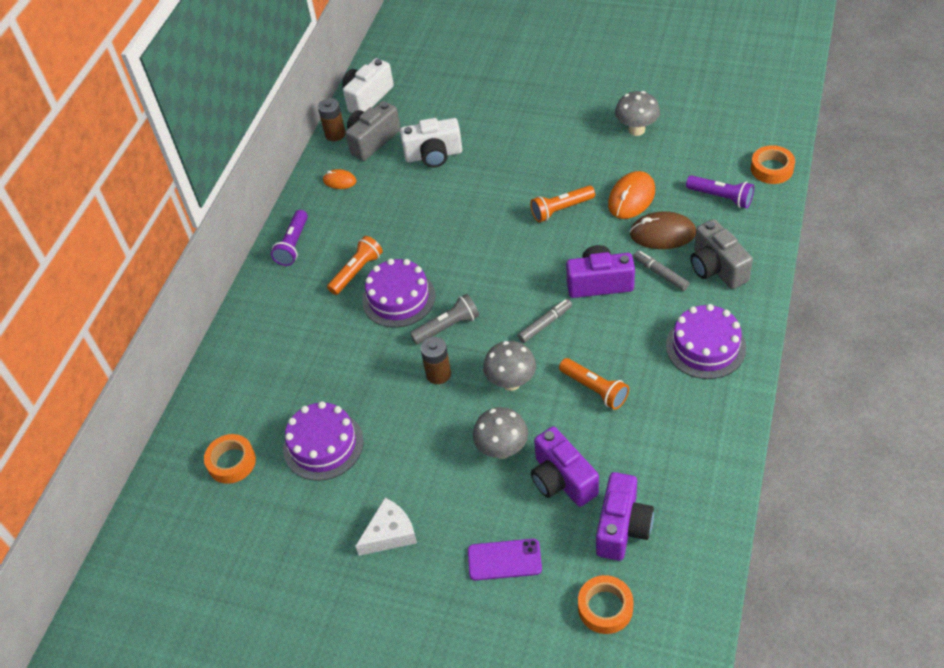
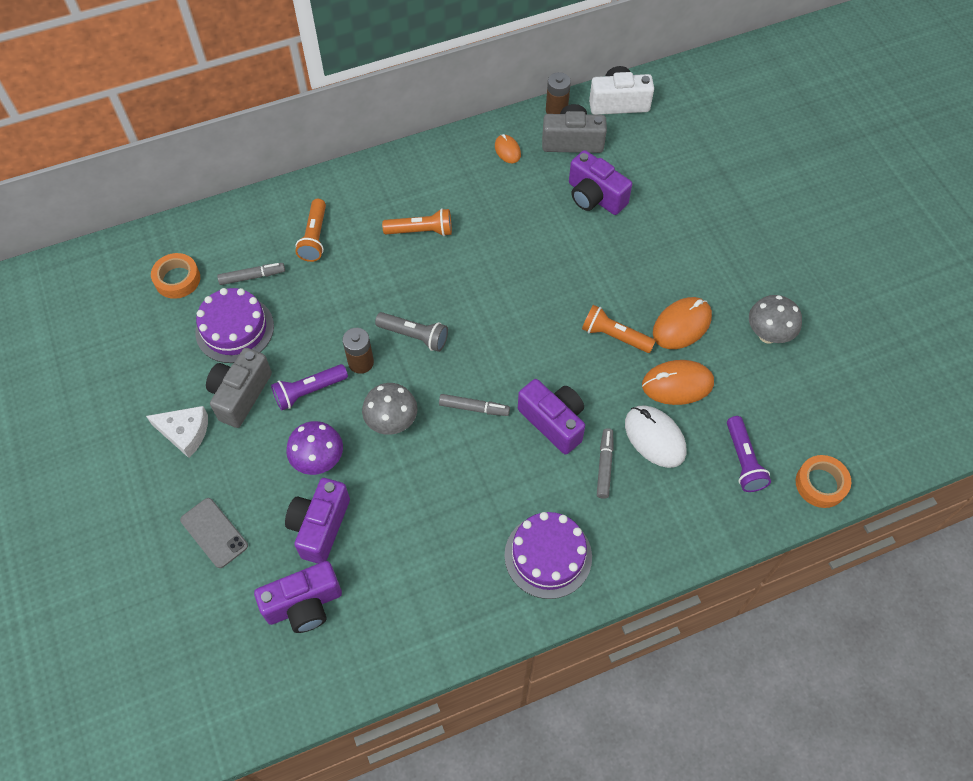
camera: 45 degrees right, 10 degrees up
purple flashlight [271,210,308,266] -> purple flashlight moved to [271,364,348,411]
purple cake [362,259,436,328] -> none
white camera [400,118,462,168] -> purple camera [569,150,632,215]
purple phone [468,539,542,581] -> grey phone [180,498,248,568]
grey mushroom [473,407,528,459] -> purple mushroom [286,421,343,475]
orange flashlight [559,358,629,410] -> orange flashlight moved to [295,199,326,262]
orange tape [578,575,633,634] -> none
brown mouse [629,211,696,249] -> white mouse [625,405,686,468]
grey camera [691,219,753,289] -> grey camera moved to [206,348,272,428]
none -> grey marker [217,263,285,285]
none -> orange mouse [653,297,712,349]

